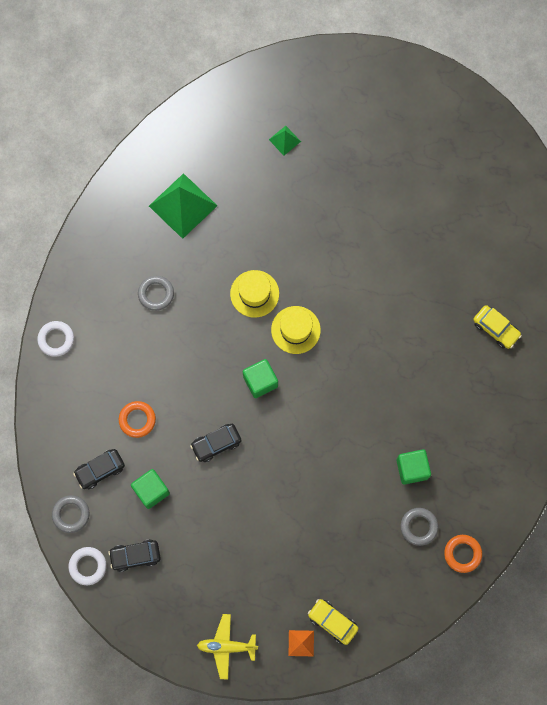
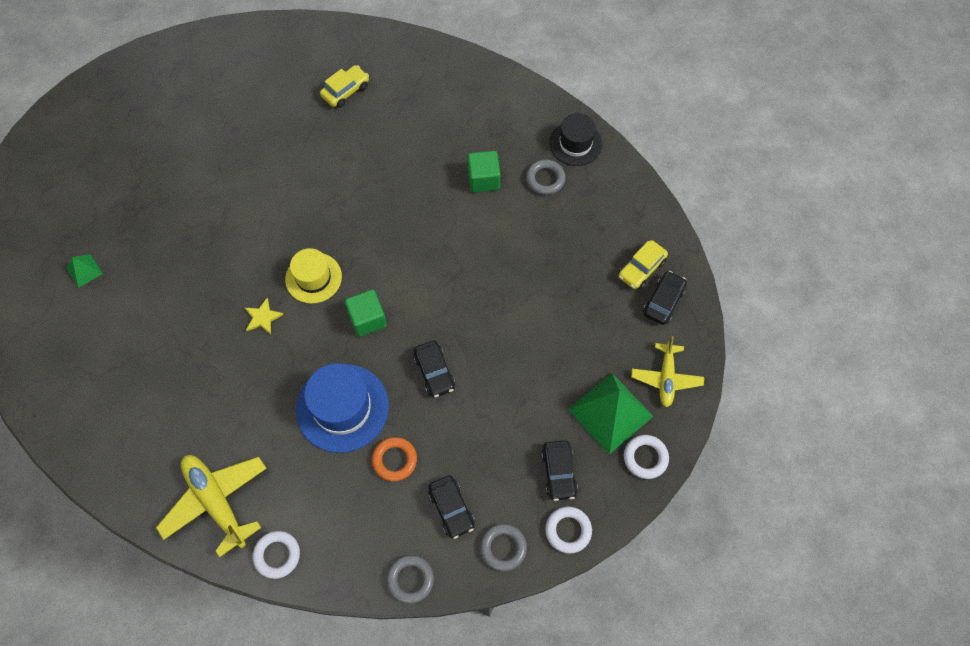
camera: 85 degrees left, 10 degrees down
green cube [131,469,170,509] -> none
grey ring [138,276,174,311] -> grey ring moved to [386,555,434,604]
green pyramid [149,173,217,239] -> green pyramid moved to [568,373,653,454]
yellow hat [230,270,279,318] -> yellow star [245,298,284,335]
orange pyramid [289,630,314,656] -> black car [643,271,687,325]
orange ring [444,535,482,573] -> black hat [549,113,602,166]
none -> yellow plane [156,455,267,557]
none -> blue hat [296,363,389,453]
none -> white ring [624,435,669,479]

